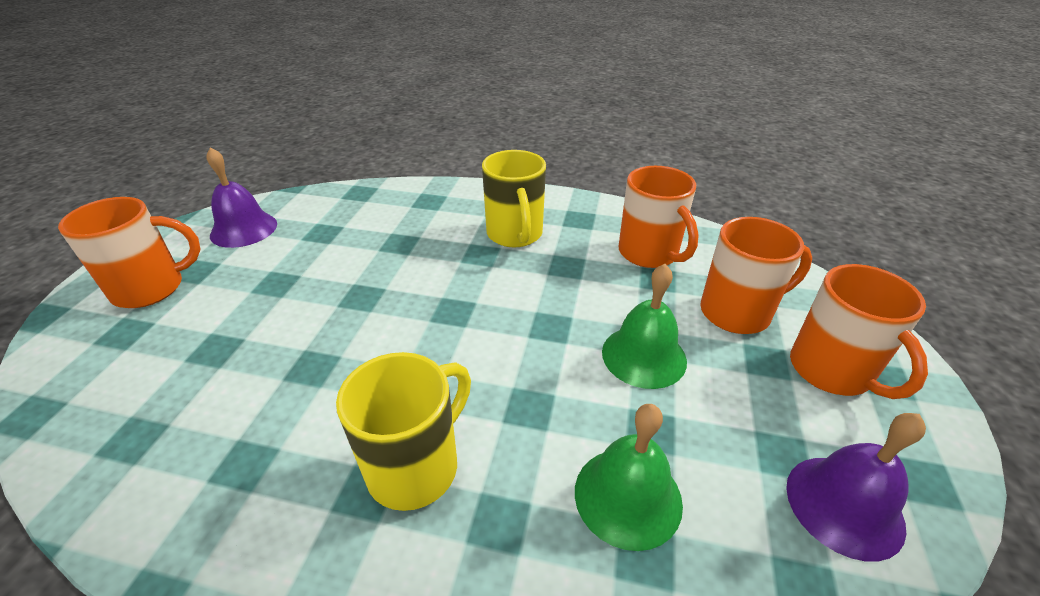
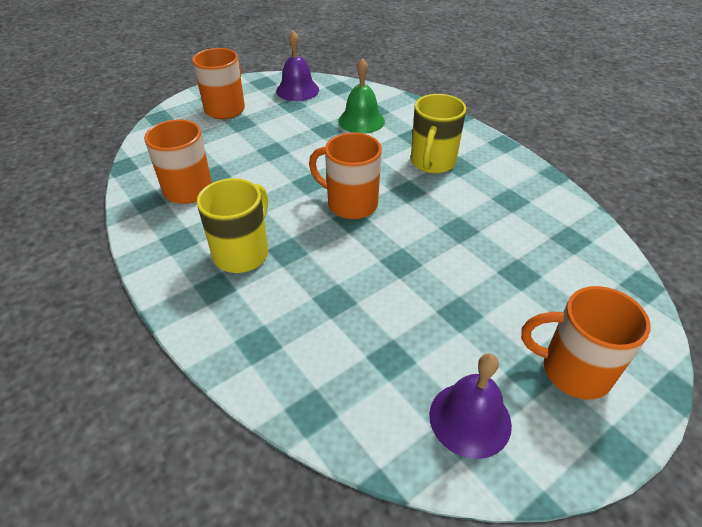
camera: 140 degrees left, 5 degrees up
yellow mug [336,352,471,511] -> yellow mug turned 60 degrees counterclockwise [411,94,466,174]
green bell [602,264,687,389] -> none
orange mug [700,217,812,334] -> orange mug moved to [309,133,382,219]

